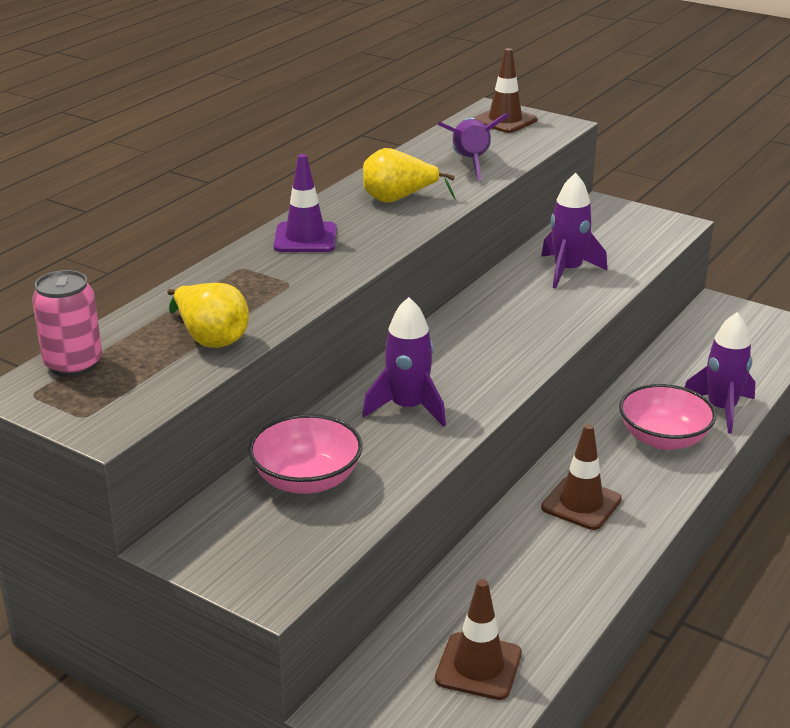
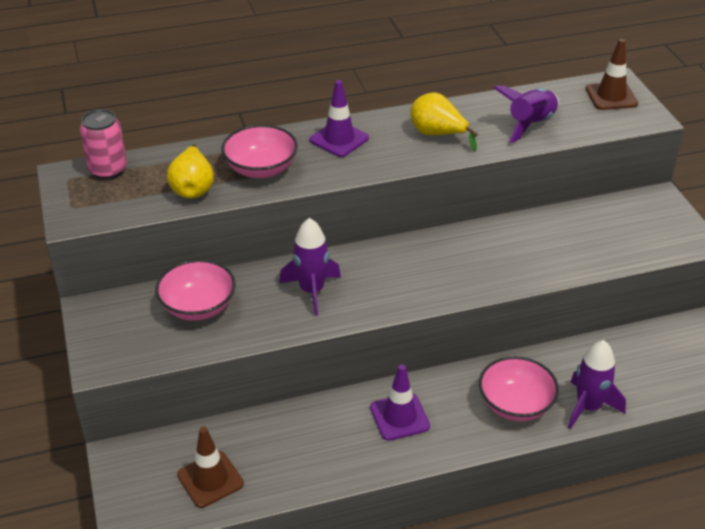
camera: 40 degrees right, 10 degrees up
purple rocket [541,173,607,288] -> none
brown traffic cone [541,424,622,530] -> purple traffic cone [370,364,430,441]
none -> pink bowl [221,125,298,178]

